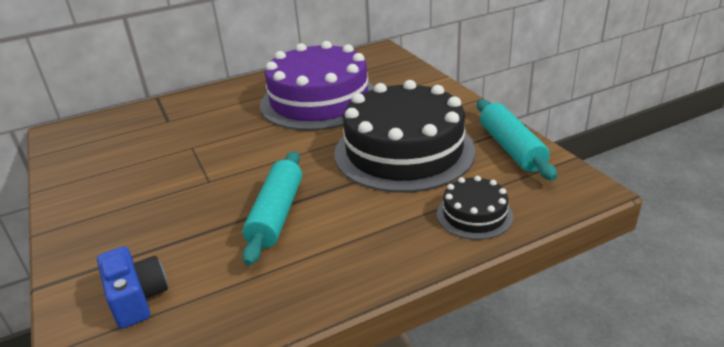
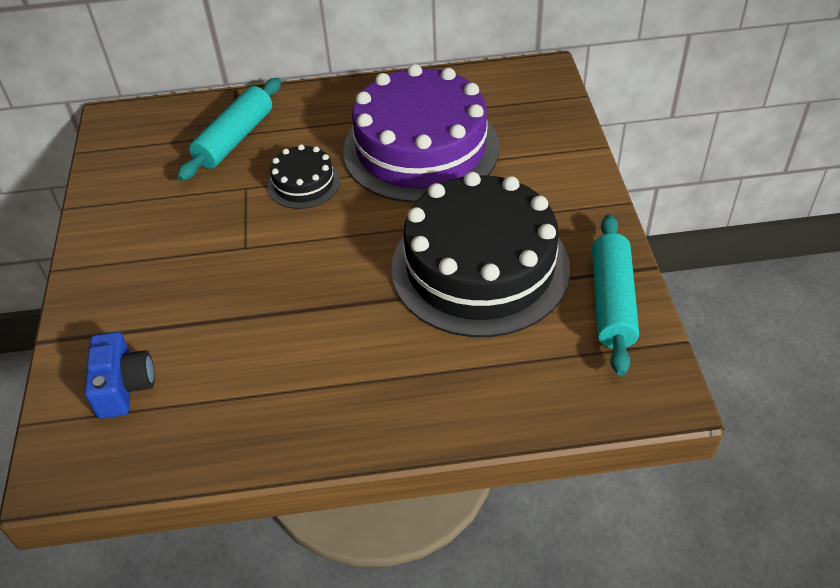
camera: 20 degrees right, 15 degrees up
turquoise rolling pin [242,151,302,266] -> turquoise rolling pin moved to [177,78,281,181]
black cake [437,176,513,240] -> black cake moved to [267,144,340,209]

